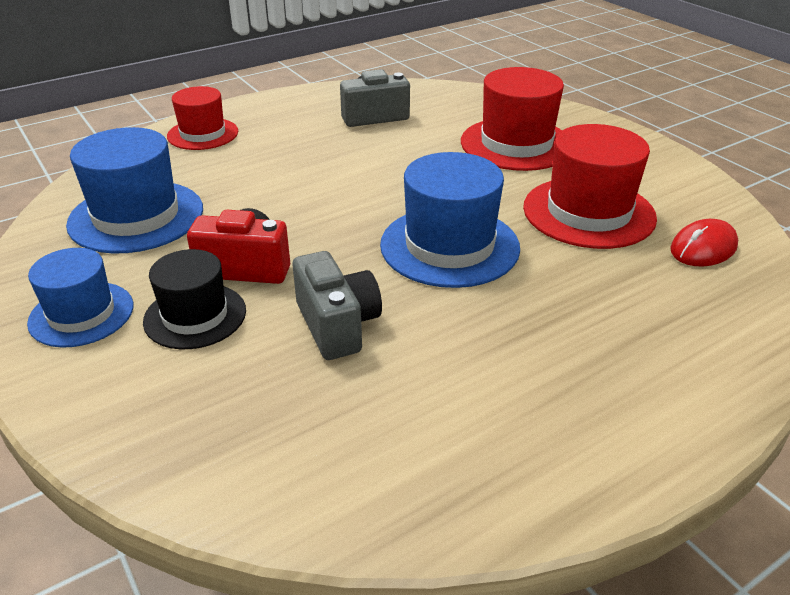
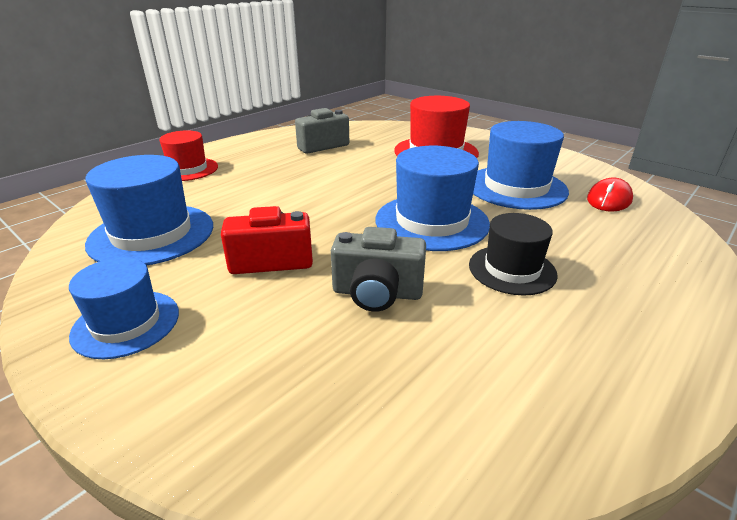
camera: 15 degrees left, 5 degrees down
black hat [143,249,246,349] -> black hat moved to [469,213,558,296]
grey camera [293,251,382,360] -> grey camera turned 135 degrees clockwise [331,227,426,312]
red hat [523,124,657,249] -> blue hat [473,121,569,210]

